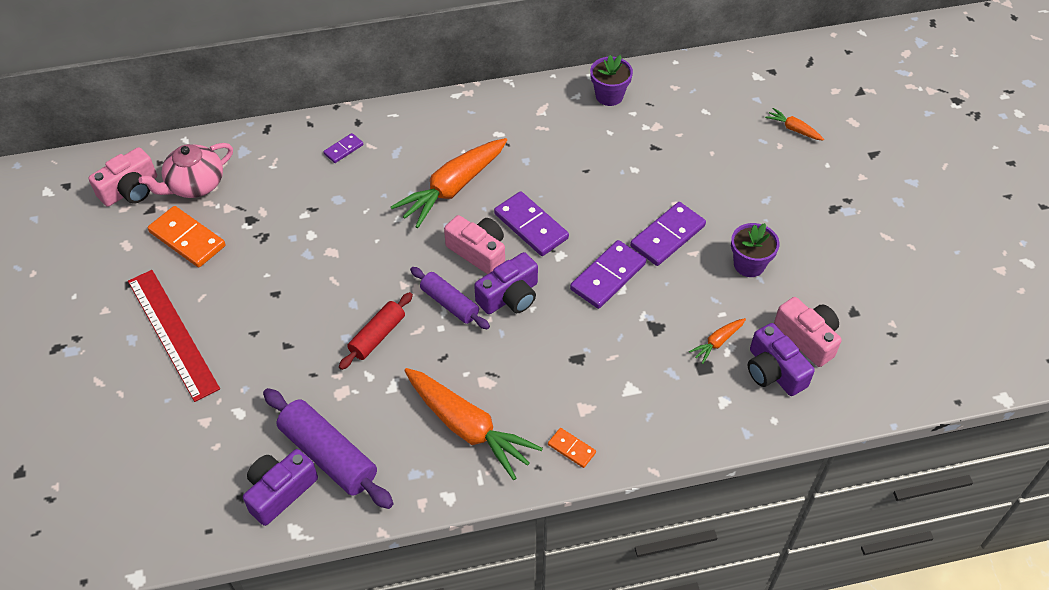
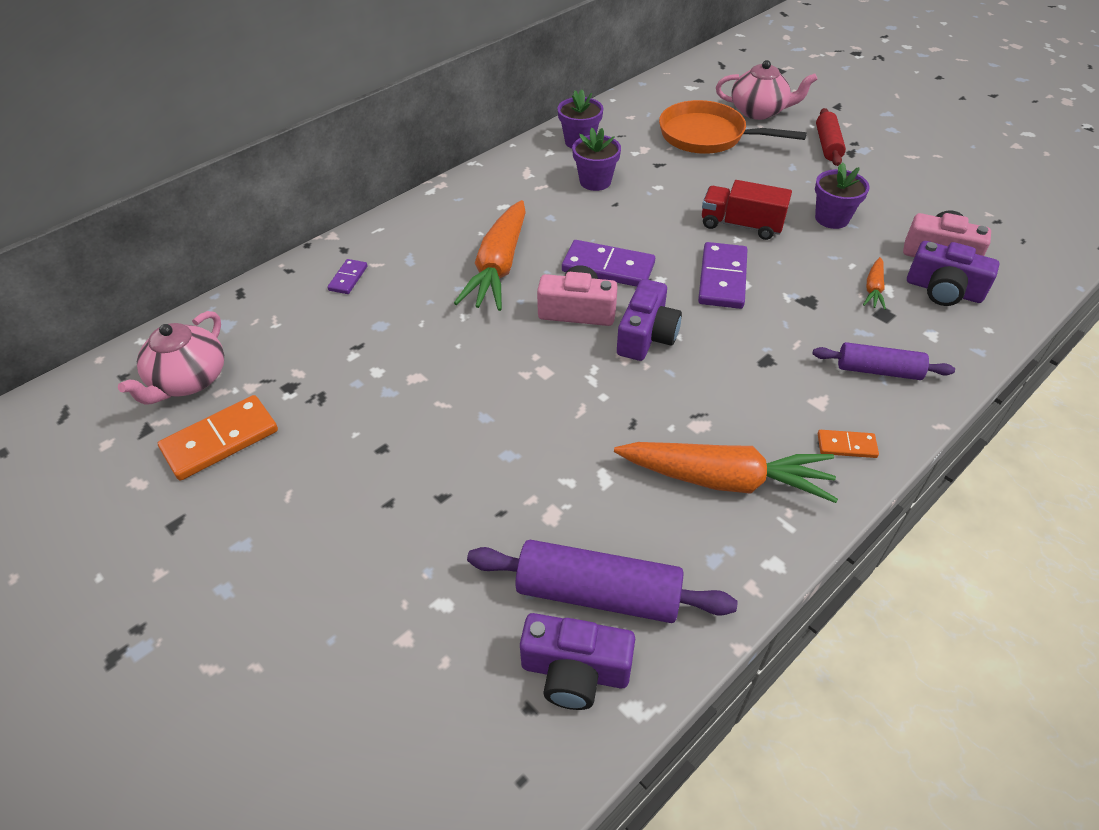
camera: 30 degrees left, 5 degrees down
pink camera [88,147,157,207] -> none
red ruler [128,270,220,402] -> none
orange domino [148,206,226,268] -> orange domino turned 45 degrees counterclockwise [158,395,278,481]
purple camera [243,449,318,526] -> purple camera turned 90 degrees counterclockwise [520,613,635,710]
red rolling pin [339,292,413,370] -> red rolling pin moved to [816,108,846,166]
purple rolling pin [410,267,490,329] -> purple rolling pin moved to [812,342,955,380]
purple domino [630,202,706,266] -> red truck [702,180,792,240]
orange carrot [765,108,824,141] -> pink teapot [716,60,818,120]
none -> purple flower pot [572,128,621,191]
none -> orange pan [659,100,807,154]

